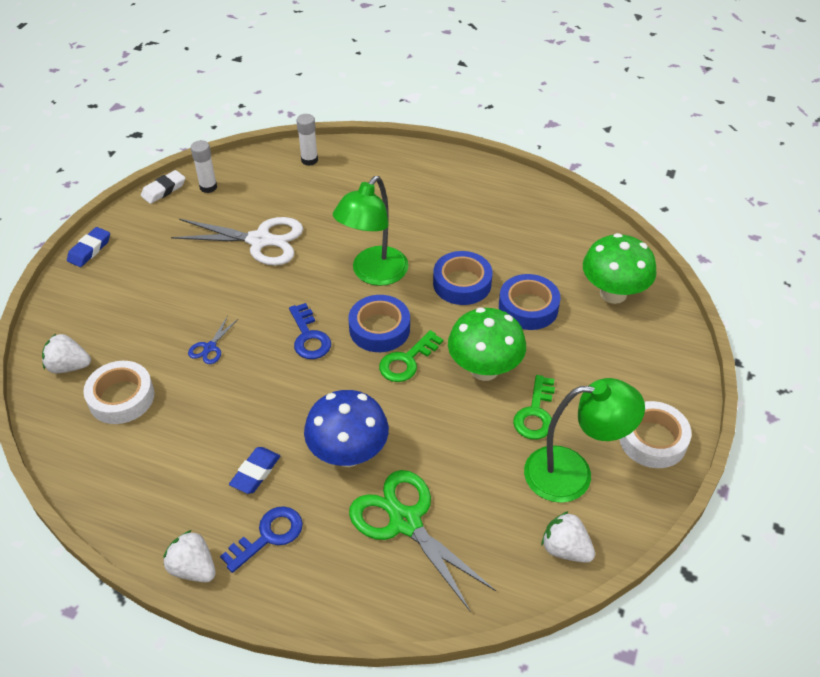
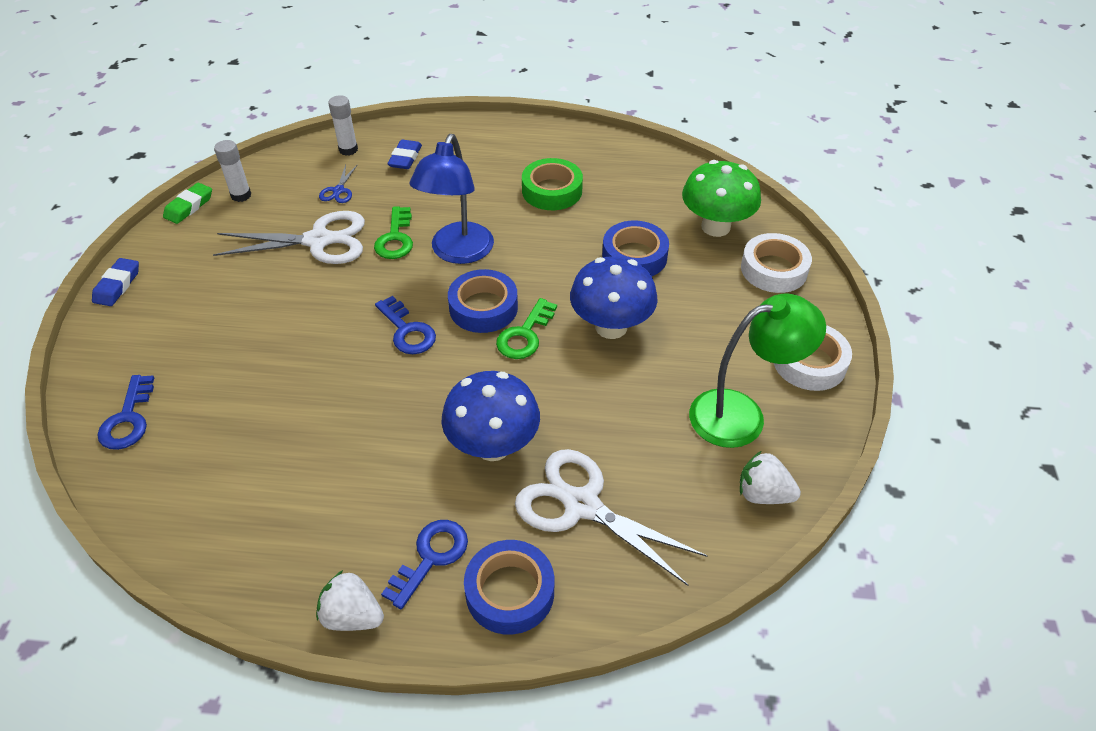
camera: 15 degrees left, 0 degrees up
white strawberry [42,334,91,373] -> blue key [98,375,154,450]
white tape [83,361,154,424] -> white tape moved to [741,233,812,293]
white eraser [141,170,185,204] -> green eraser [163,183,212,224]
blue scissors [188,316,238,364] -> blue scissors moved to [319,164,358,203]
blue eraser [229,447,280,494] -> blue eraser moved to [387,140,422,169]
green lamp [333,176,409,286] -> blue lamp [409,134,494,264]
green scissors [349,470,496,611] -> white scissors [515,449,707,586]
blue tape [433,251,493,305] -> blue tape moved to [464,540,554,635]
green mushroom [448,307,526,381] -> blue mushroom [570,256,658,339]
green key [513,375,555,440] -> green key moved to [374,206,413,259]
none -> green tape [522,158,583,210]

